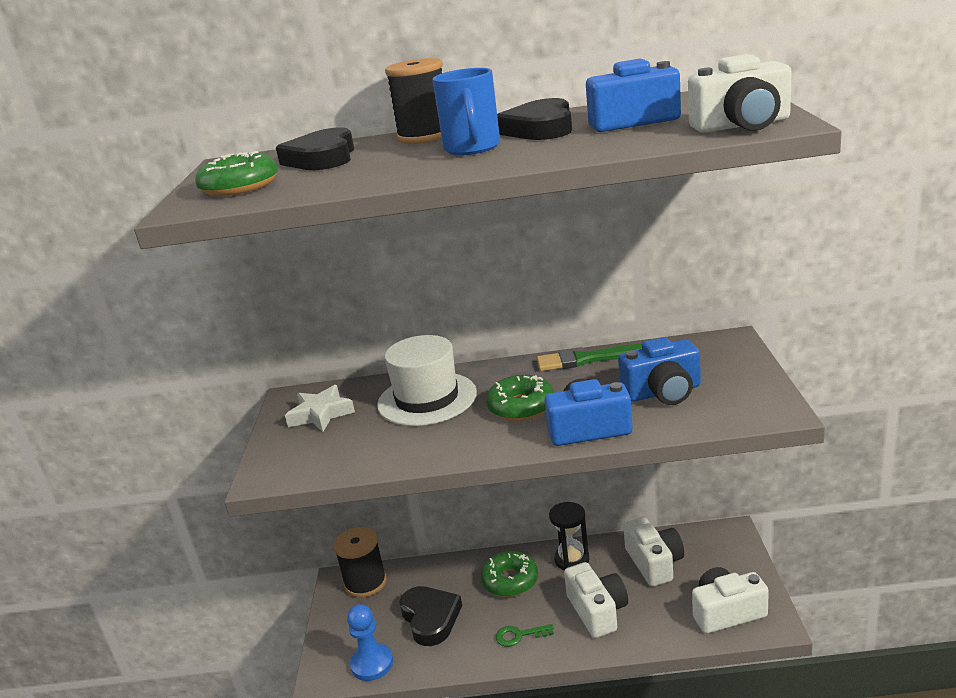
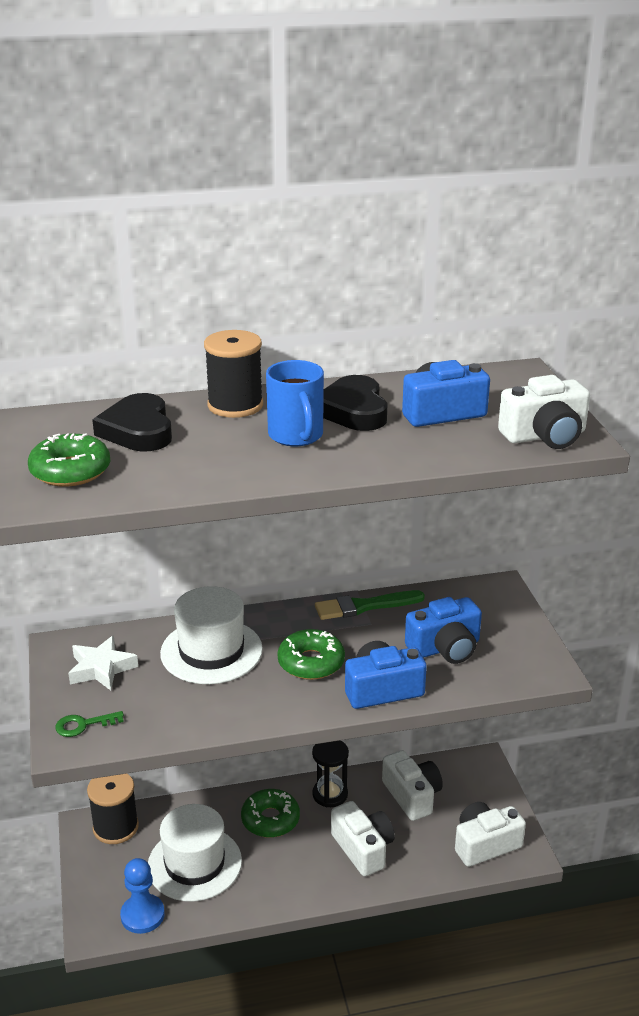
camera: 15 degrees left, 5 degrees up
black heart [399,586,462,646] -> white hat [148,804,242,902]
green key [496,624,554,647] -> green key moved to [55,711,124,737]

